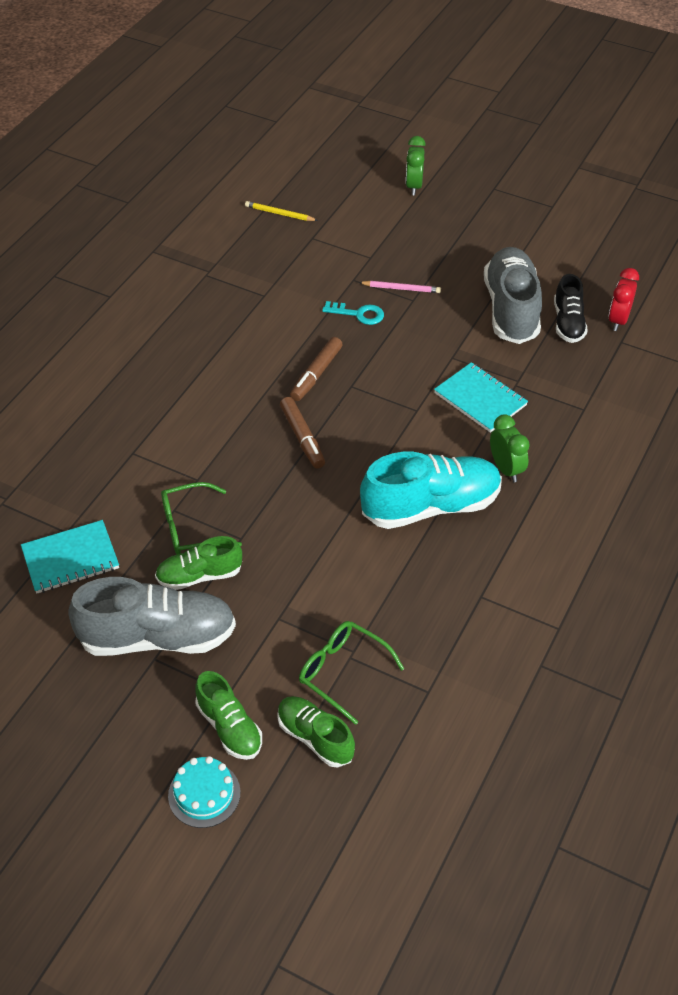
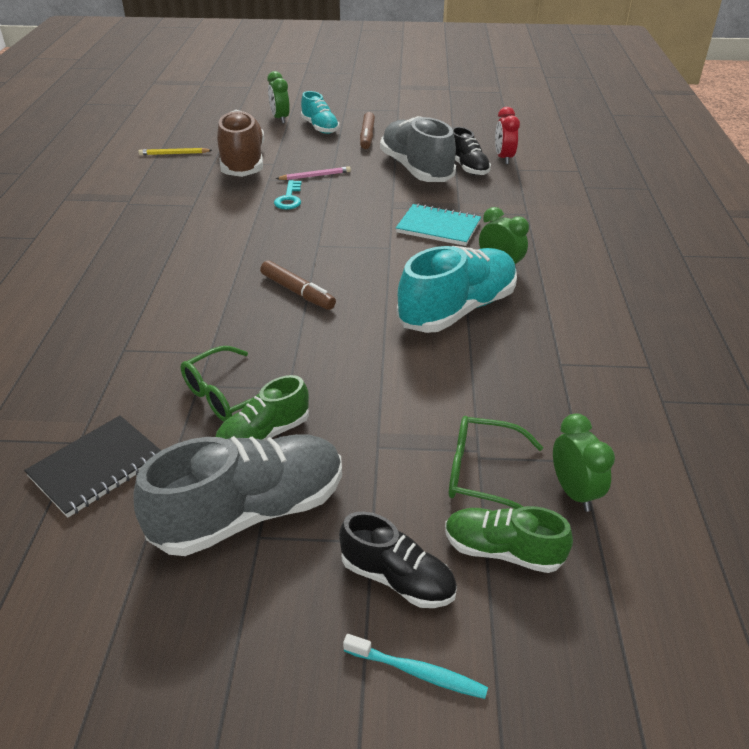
camera: 25 degrees left, 10 degrees down
turquoise notebook [21,520,119,594] -> black notebook [24,415,161,517]
turquoise cake [168,756,240,828] -> turquoise toothbrush [343,634,488,699]
green shoe [195,671,262,760] -> black shoe [339,511,457,608]
brown marker [290,337,343,401] -> brown marker moved to [360,112,375,149]
turquoise key [322,301,384,325] -> turquoise key turned 105 degrees clockwise [274,180,301,210]
none -> brown shoe [217,110,264,177]
none -> turquoise shoe [301,91,339,134]
none -> green clock [553,414,615,512]

